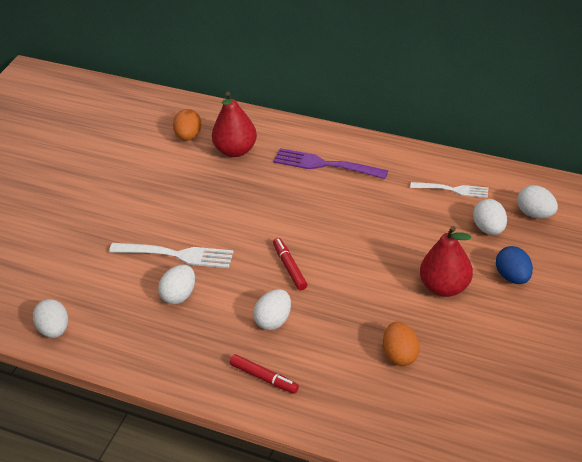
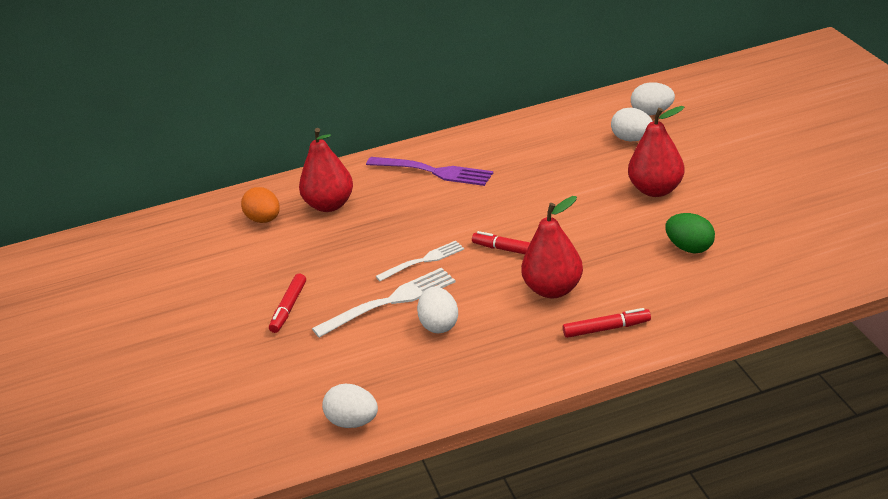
camera: 40 degrees left, 10 degrees down
white egg [253,289,291,330] -> red pear [521,196,583,298]
purple fork [273,148,388,179] -> purple fork turned 135 degrees counterclockwise [366,157,493,186]
orange egg [383,322,420,366] -> green egg [665,213,715,253]
white fork [410,182,489,198] -> white fork moved to [376,241,464,281]
blue egg [496,246,533,284] -> none
none -> red marker [269,273,306,333]

